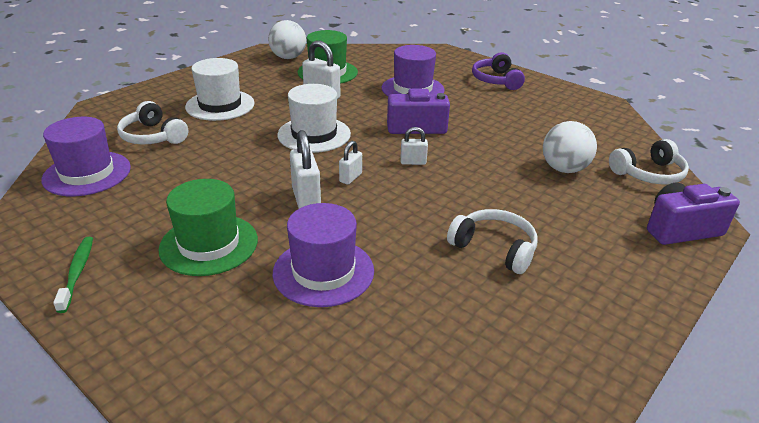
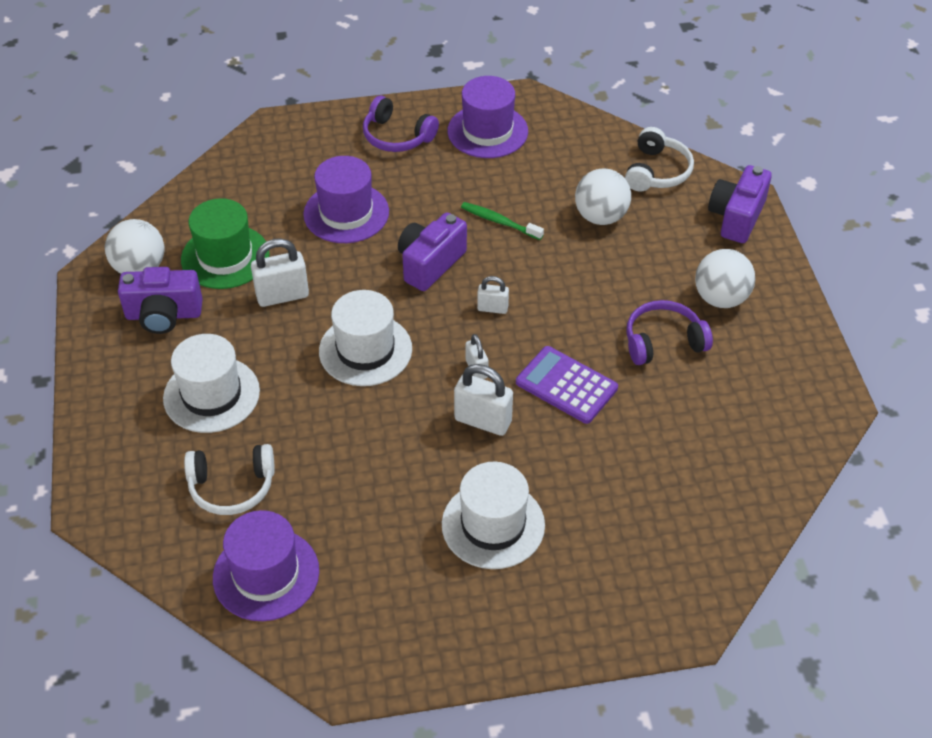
camera: 50 degrees left, 15 degrees up
green toothbrush [53,237,93,313] -> green toothbrush moved to [461,202,544,240]
green hat [158,179,258,276] -> white hat [442,462,545,569]
purple hat [273,203,374,307] -> purple hat moved to [448,76,528,158]
white padlock [400,127,428,165] -> white padlock turned 60 degrees clockwise [477,276,509,314]
white headphones [447,209,538,274] -> purple headphones [626,300,713,365]
none -> purple camera [118,267,203,334]
none -> purple calculator [516,346,618,424]
none -> white ball [695,249,755,308]

